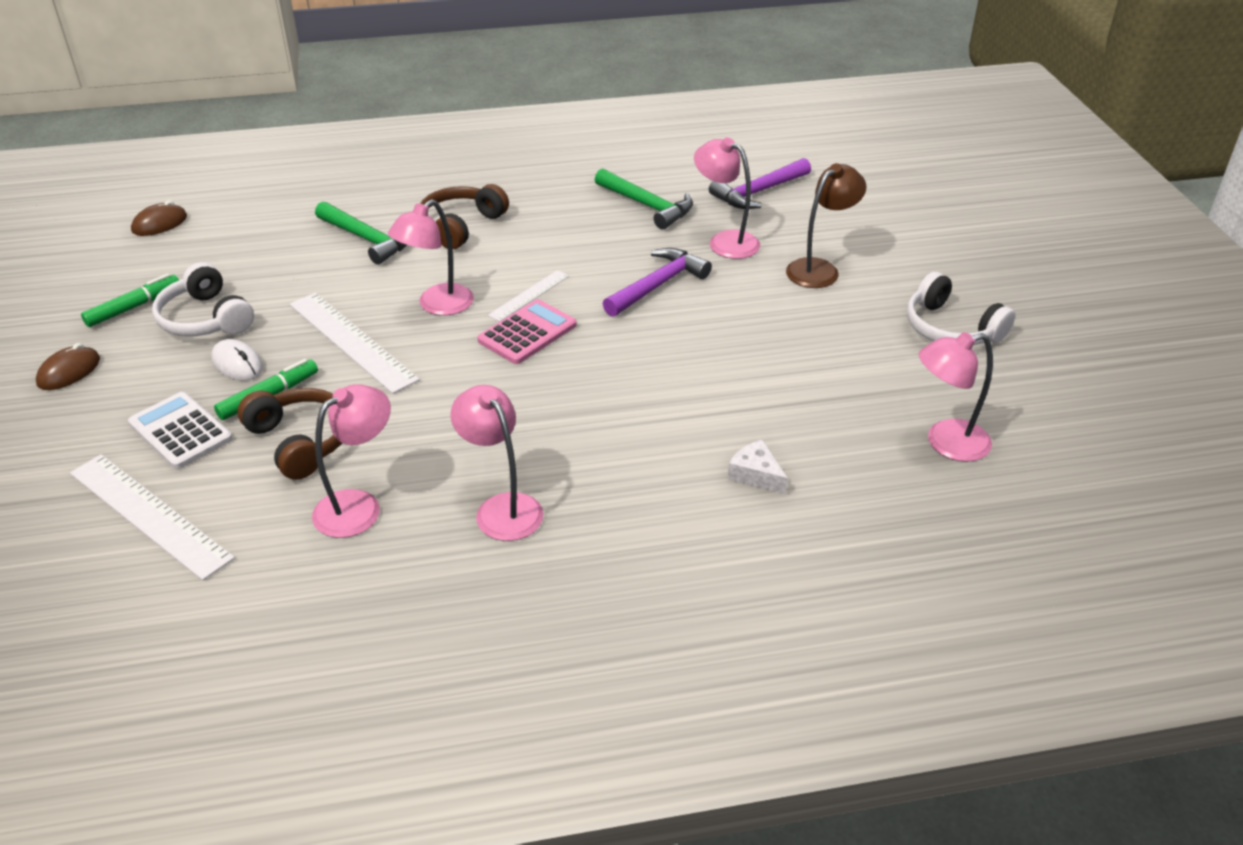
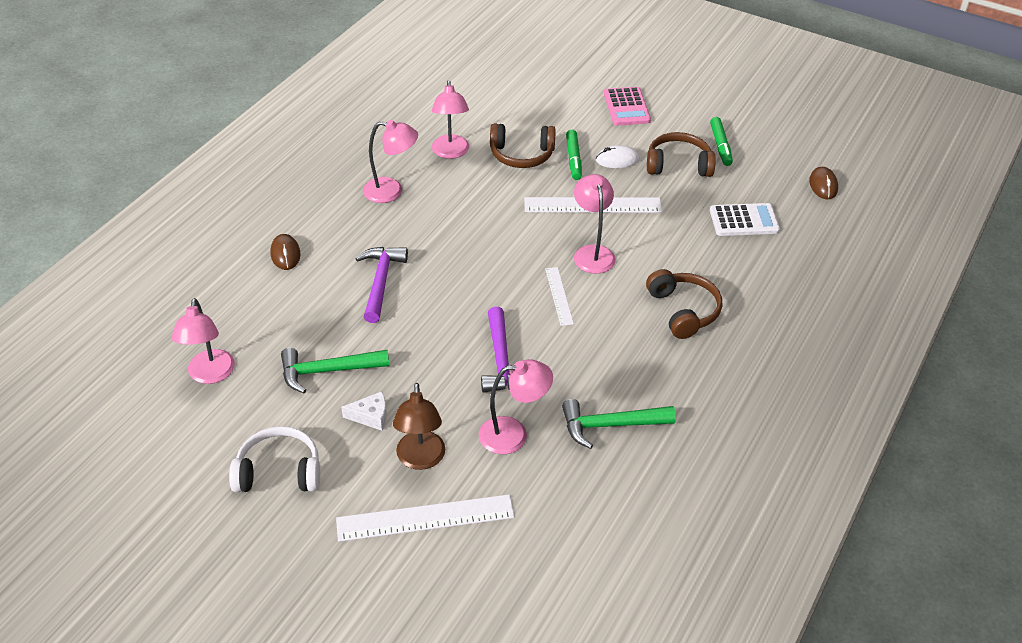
camera: 130 degrees right, 5 degrees up
brown mouse [36,343,100,390] -> brown mouse moved to [271,234,300,270]
white ruler [70,454,235,580] -> white ruler moved to [336,494,514,542]
white calculator [128,392,233,469] -> white calculator moved to [710,203,780,236]
white headphones [152,262,254,336] -> brown headphones [647,132,716,177]
green hammer [315,201,407,264] -> green hammer moved to [281,348,389,393]
pink calculator [477,299,577,364] -> pink calculator moved to [604,87,651,126]
purple hammer [709,158,811,209] -> purple hammer moved to [355,247,408,323]
white cheese [728,439,788,494] -> white cheese moved to [341,391,387,431]
pink lamp [919,332,993,462] -> pink lamp turned 150 degrees clockwise [172,298,235,384]

